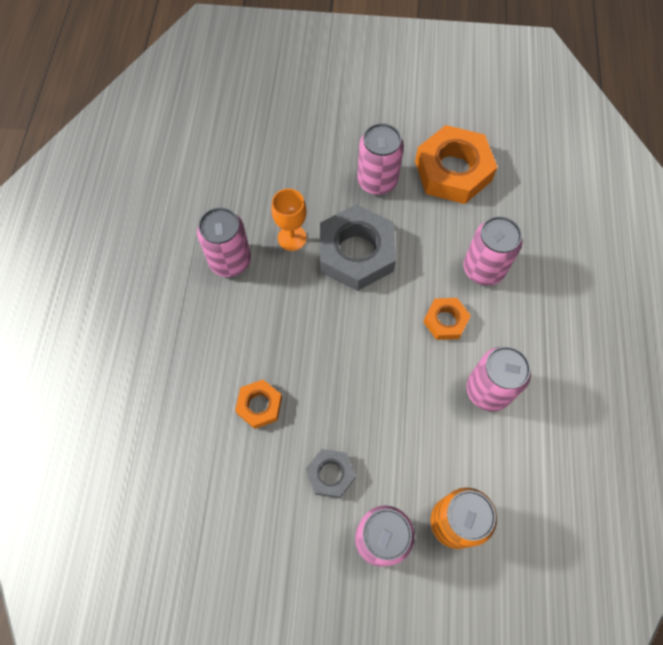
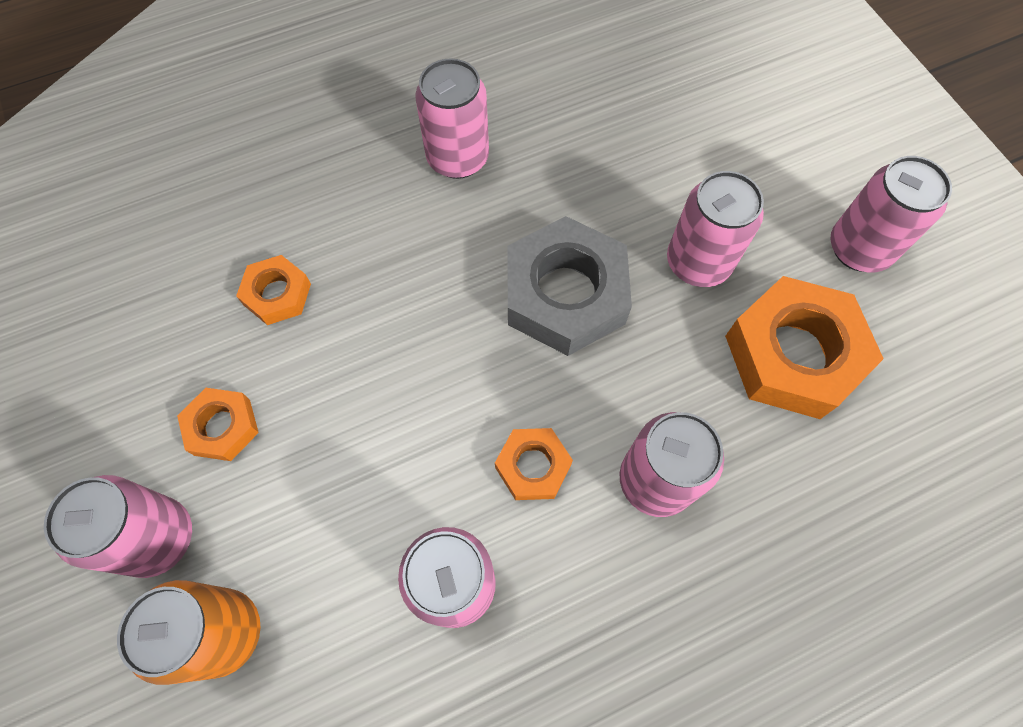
camera: 60 degrees right, 0 degrees up
orange goblet [271,189,307,251] -> none
grey nut [306,449,356,498] -> orange nut [177,388,259,461]
none -> pink can [830,156,952,272]

